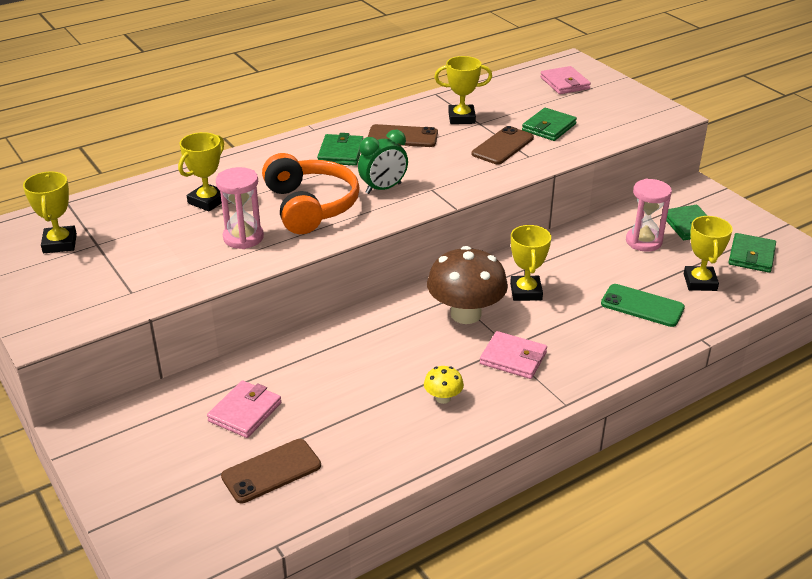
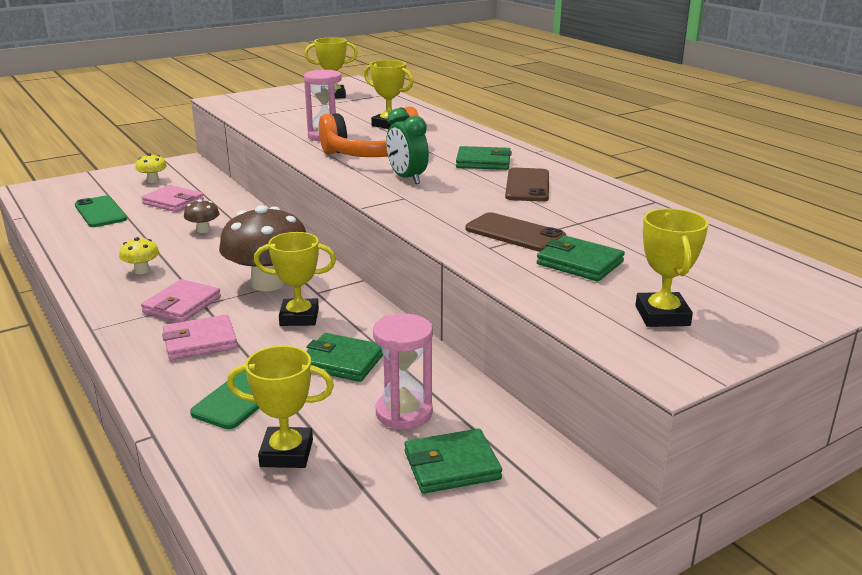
camera: 90 degrees right, 10 degrees down
brown phone [221,439,321,503] -> green phone [75,196,127,227]
yellow trophy [434,56,492,124] -> yellow trophy moved to [635,208,708,327]
pink wallet [540,66,591,94] -> pink wallet moved to [162,315,237,360]
green wallet [728,233,776,273] -> green wallet moved to [306,333,384,382]
none -> yellow mushroom [135,153,167,183]
none -> brown mushroom [184,199,220,233]

